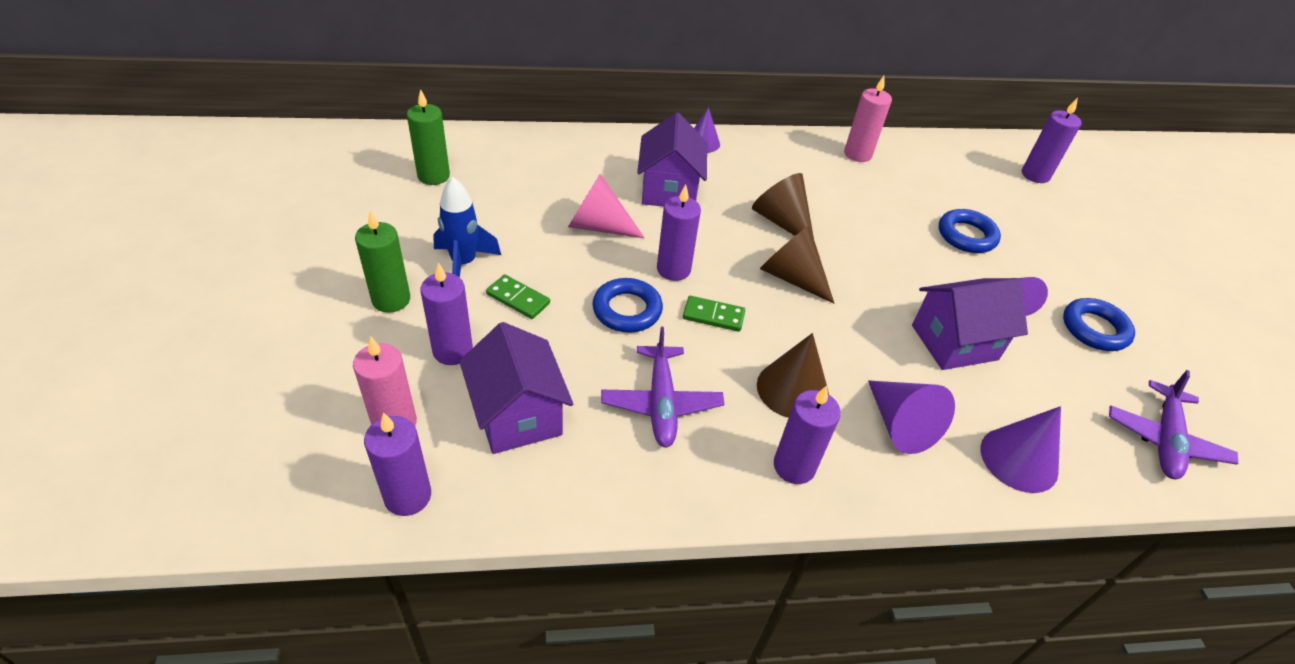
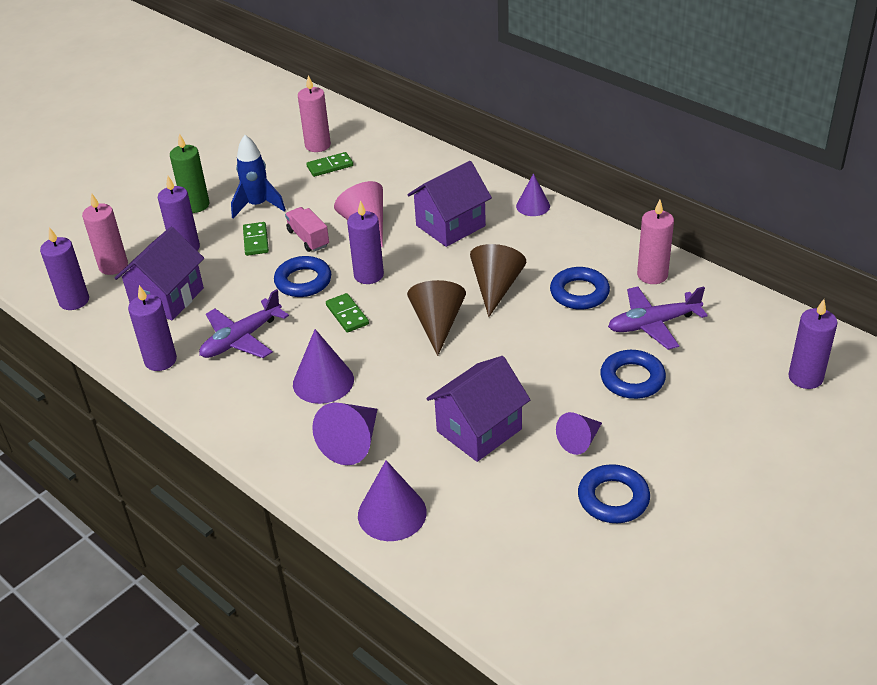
camera: 55 degrees right, 5 degrees down
green candle [407,89,450,185] -> pink candle [298,75,331,152]
brown cone [757,333,829,418] -> purple cone [293,329,354,404]
purple candle [774,386,841,484] -> purple candle moved to [128,285,177,371]
purple house [912,278,1028,370] -> purple house turned 75 degrees counterclockwise [426,356,530,462]
purple plane [1109,370,1238,479] -> purple plane moved to [608,286,708,350]
none -> pink truck [285,207,329,252]
none -> green domino [306,152,353,177]
none -> blue ring [550,267,610,310]

